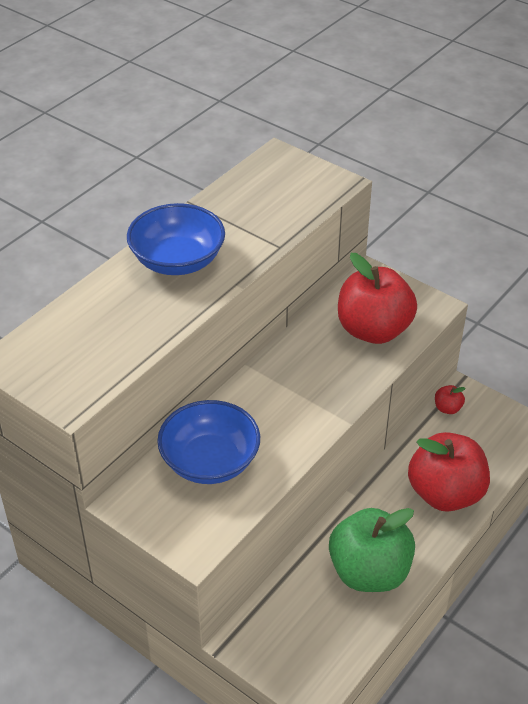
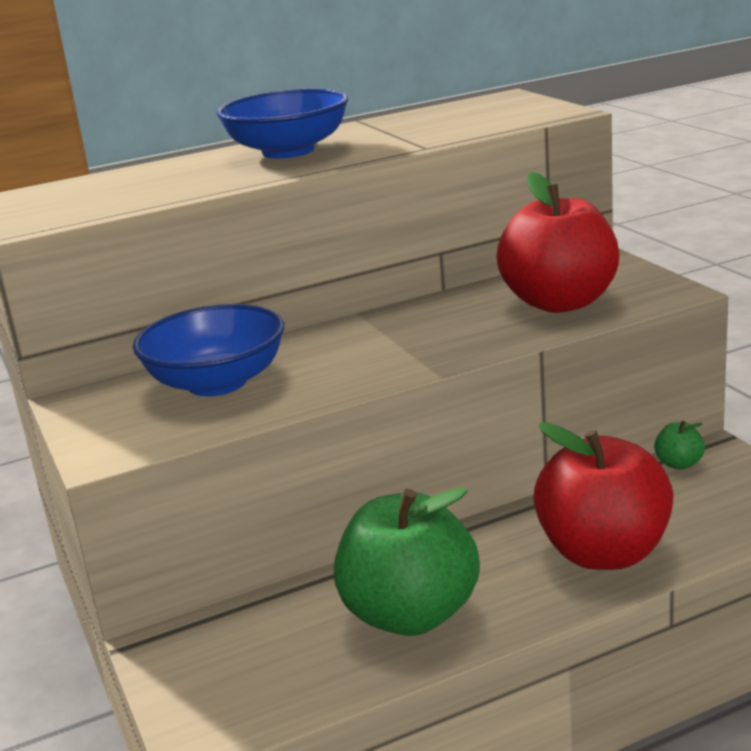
camera: 30 degrees right, 20 degrees down
red apple [435,385,466,414] -> green apple [654,421,705,470]

